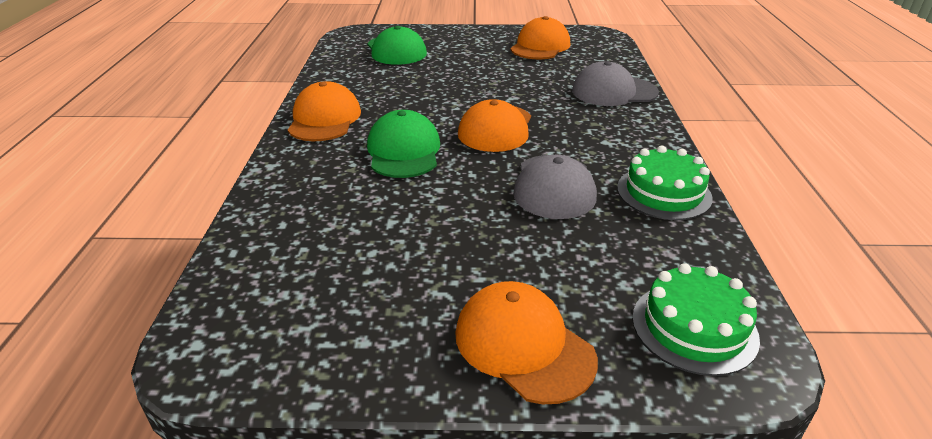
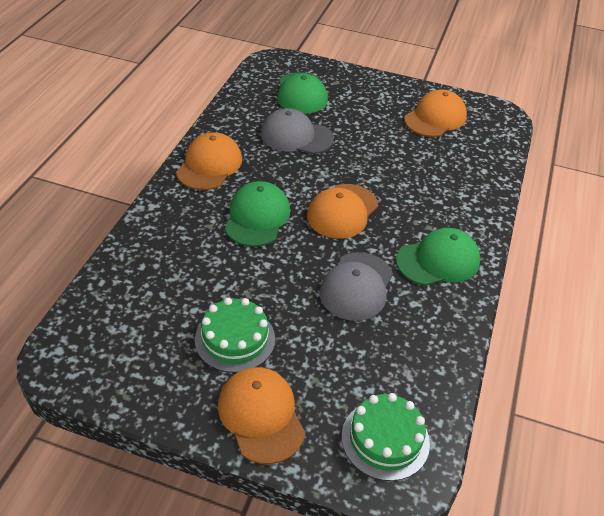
camera: 15 degrees right, 10 degrees up
grey cap [572,61,659,106] -> grey cap moved to [261,108,334,154]
green cake [617,146,713,220] -> green cake moved to [195,298,275,373]
none -> green cap [396,228,481,286]

